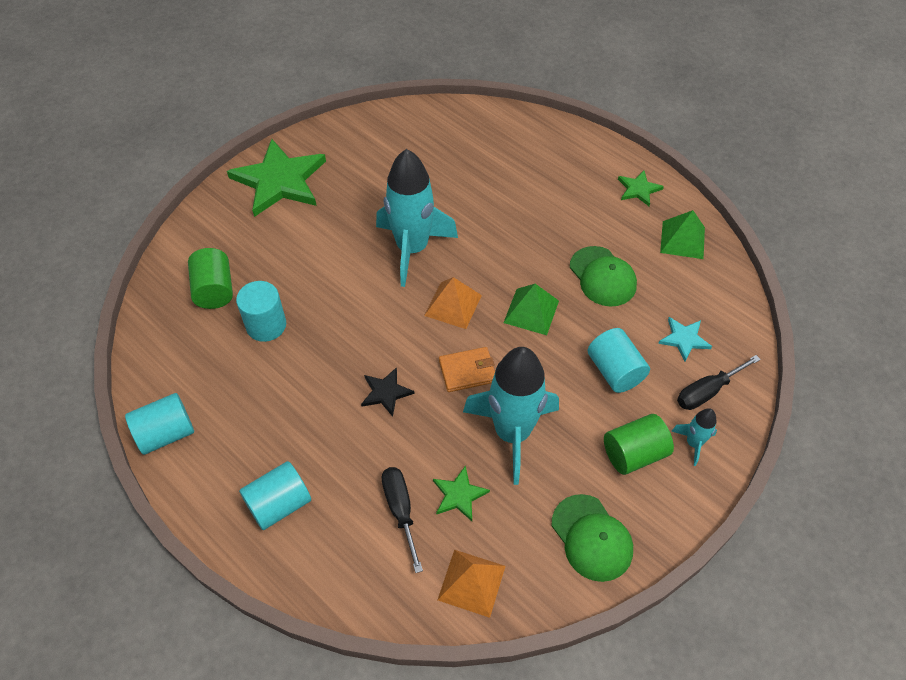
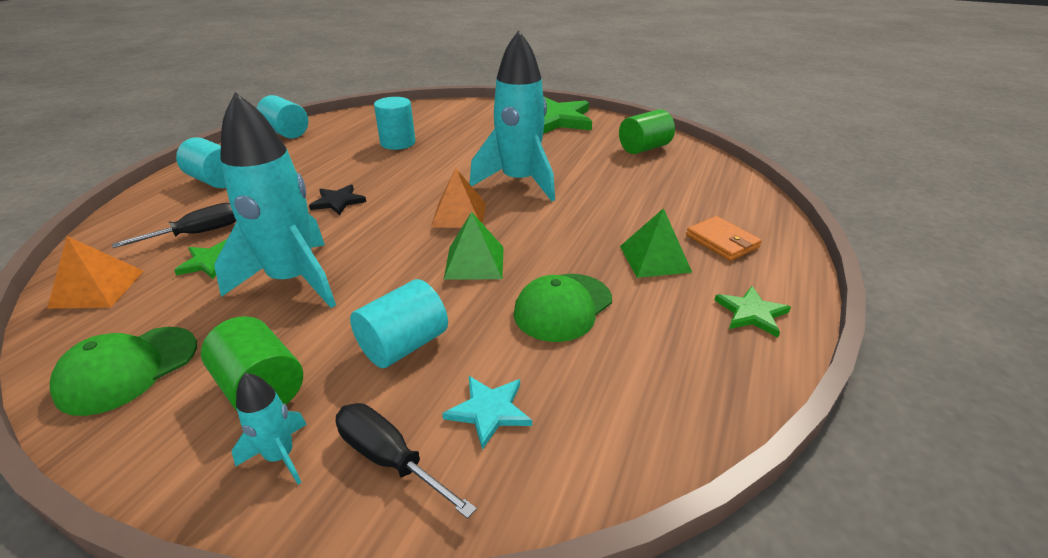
camera: 70 degrees right, 20 degrees down
green cylinder [188,248,233,309] -> green cylinder moved to [619,109,675,154]
orange wallet [439,347,495,392] -> orange wallet moved to [686,216,762,261]
green pyramid [660,210,705,259] -> green pyramid moved to [620,208,692,278]

